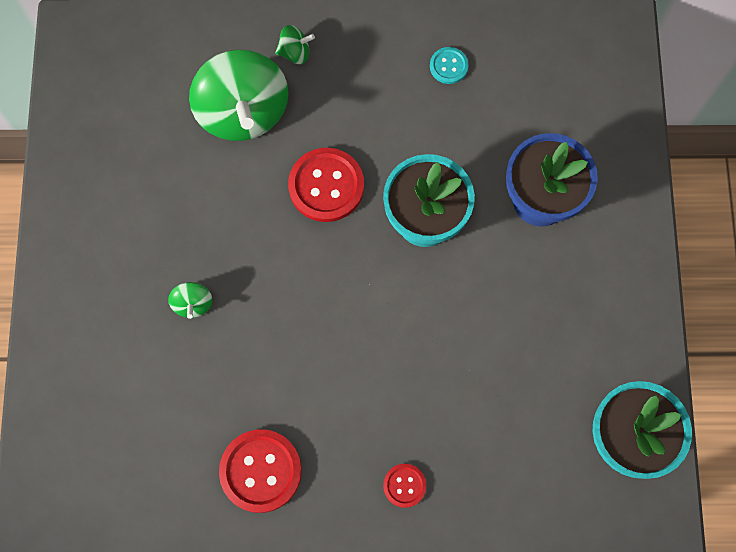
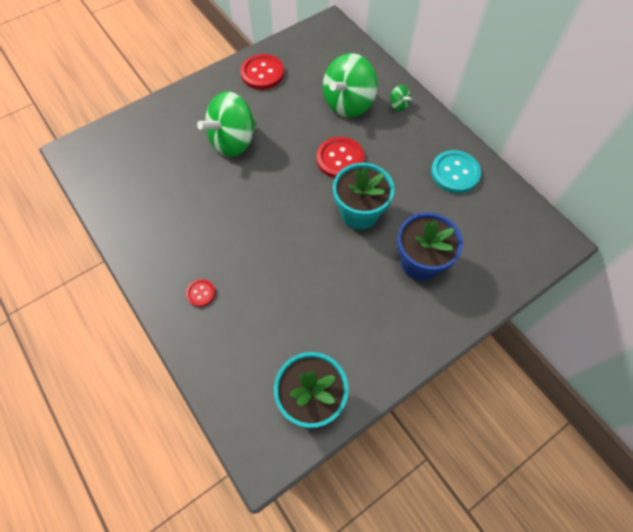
camera: 55 degrees right, 10 degrees down
green spinning top [168,282,212,319] -> green spinning top [197,91,257,157], size x2.35
red button [219,429,302,513] -> red button moved to [240,54,284,90]
turquoise button [430,47,469,84] -> turquoise button [431,150,481,193], size x1.90

